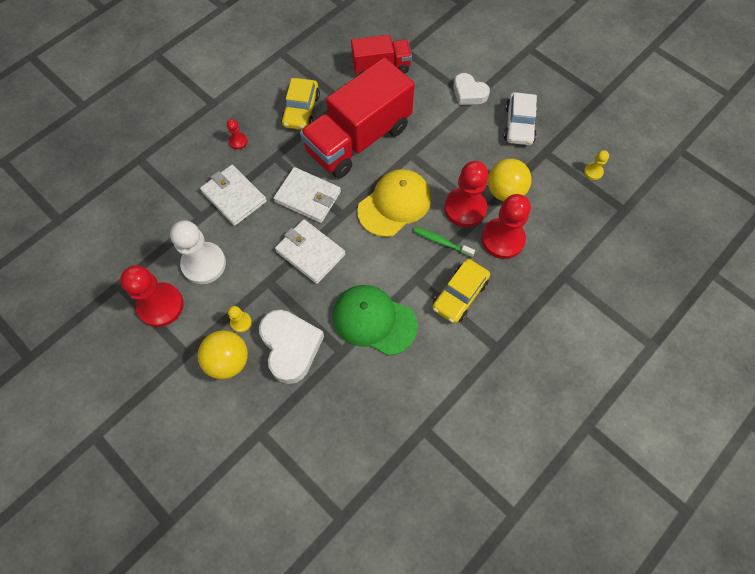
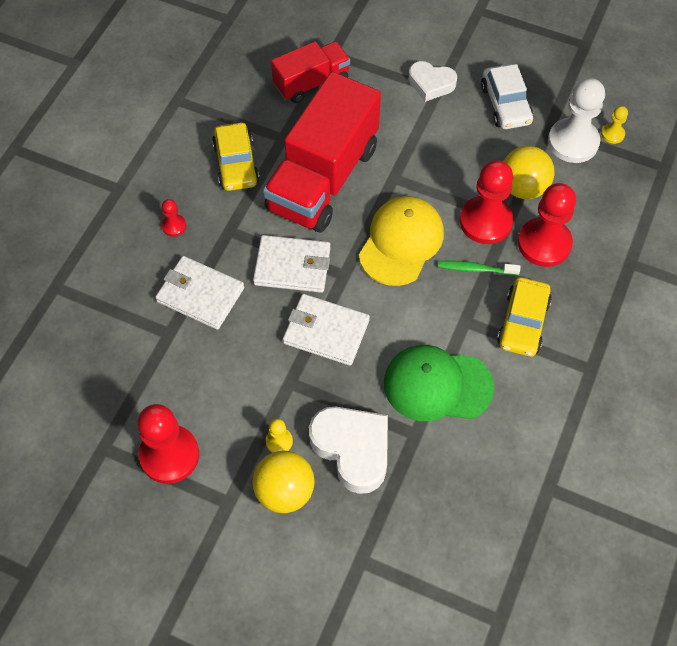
camera: 20 degrees left, 5 degrees down
white pawn [170,220,226,284] -> white pawn moved to [548,78,605,163]

